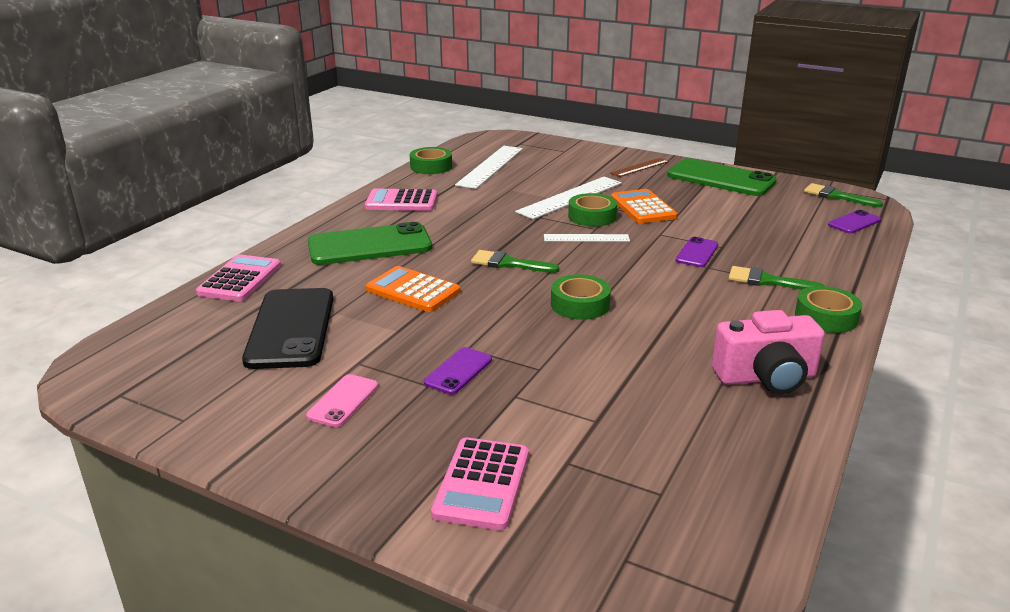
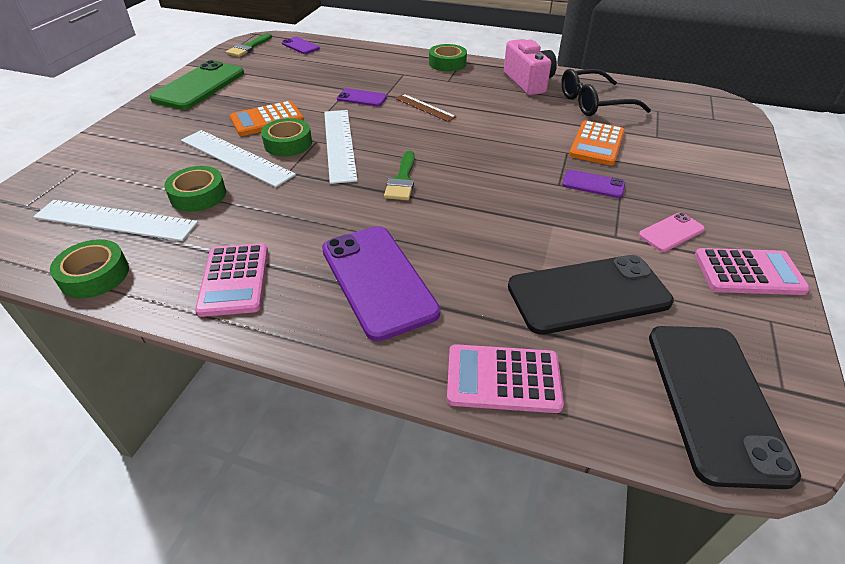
camera: 100 degrees left, 15 degrees up
pink phone [306,374,378,427] -> pink phone turned 45 degrees counterclockwise [639,212,705,252]
green phone [308,222,432,265] -> purple phone [322,226,440,341]
orange calculator [366,266,460,312] -> orange calculator moved to [569,121,625,165]
pink calculator [431,437,529,530] -> pink calculator moved to [695,248,810,295]
white ruler [544,234,630,242] -> white ruler [324,110,358,184], size x1.73
green tape [551,274,611,320] -> green tape moved to [164,166,226,212]
brown ruler [610,158,669,177] -> brown ruler moved to [395,94,457,122]
green brush [728,266,824,290] -> none
none -> black glasses [561,69,651,116]
none -> black phone [649,326,801,489]

